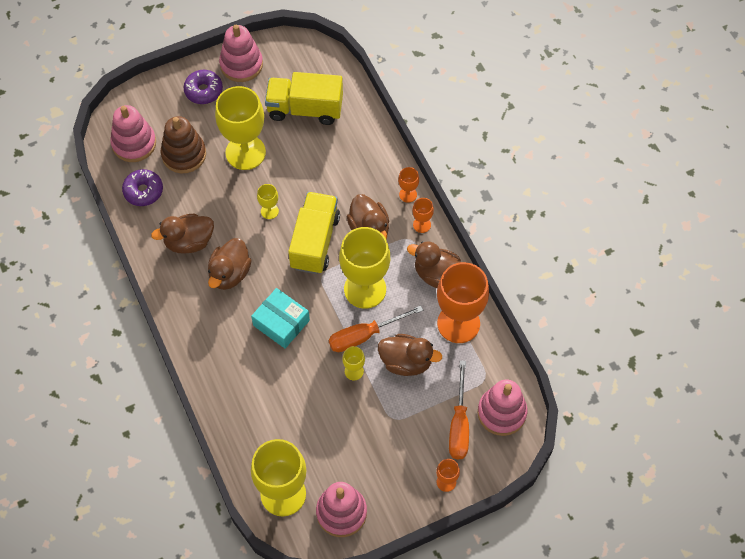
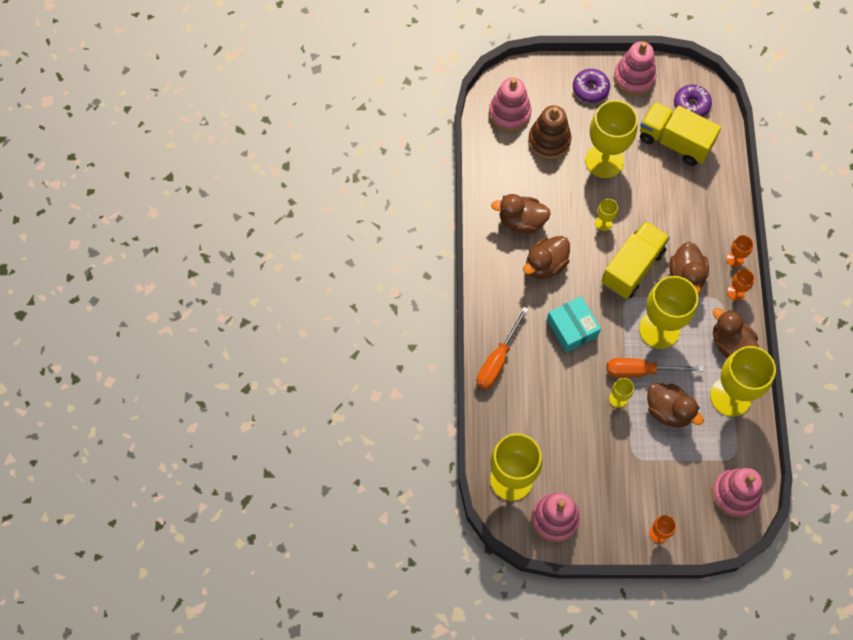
camera: 25 degrees right, 5 degrees up
purple donut [122,169,163,206] -> purple donut moved to [674,85,712,117]
orange goblet [437,262,489,343] -> yellow goblet [710,346,776,417]
orange screwdriver [449,360,469,459] -> orange screwdriver moved to [477,307,529,389]

